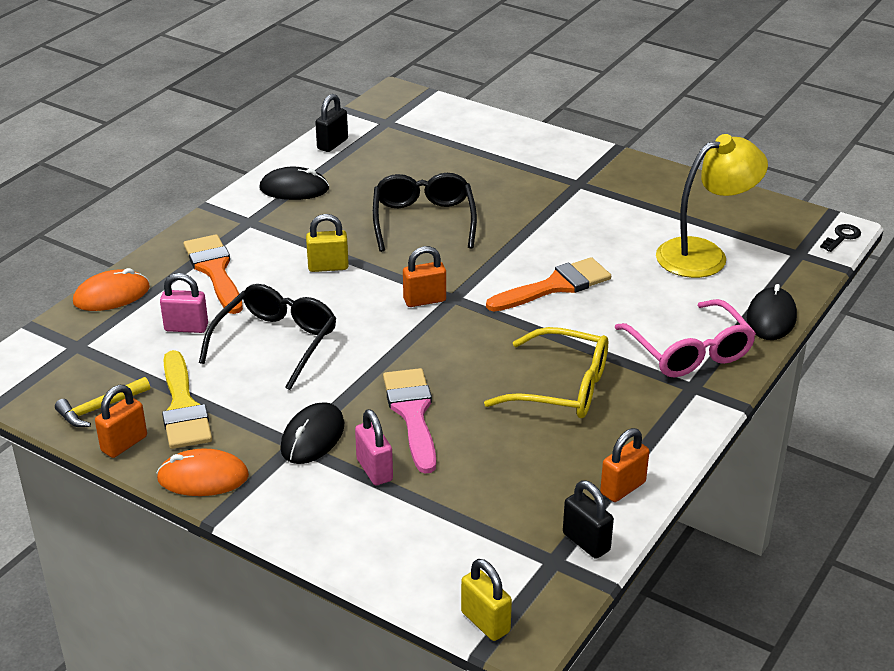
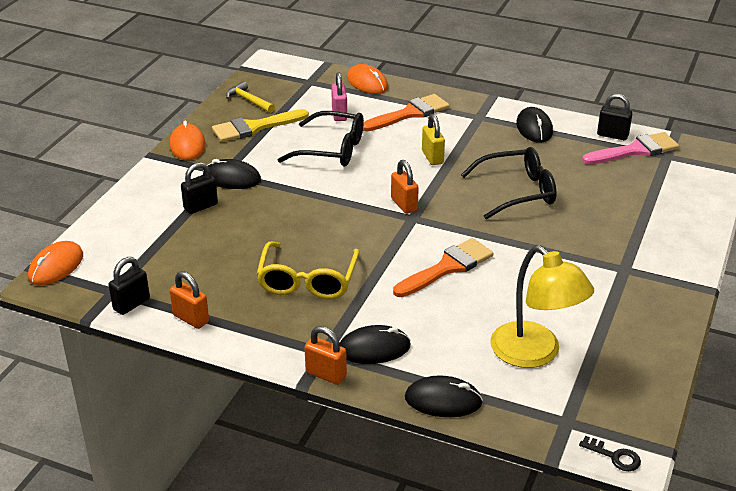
camera: 80 degrees right, 0 degrees up
orange padlock [95,385,147,458] -> orange padlock moved to [304,326,347,385]
pink padlock [355,409,393,485] -> black padlock [181,162,218,214]
pink brush [383,368,436,474] -> pink brush moved to [582,132,679,165]
yellow padlock [461,559,512,641] -> orange mouse [28,241,83,286]
orange brush [486,257,611,312] -> orange brush turned 90 degrees counterclockwise [393,238,494,297]
pink glasses [614,299,756,378] -> black mouse [339,325,411,364]

